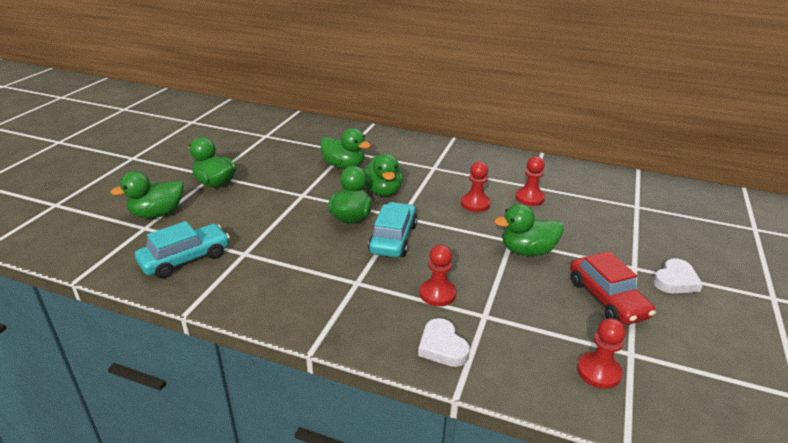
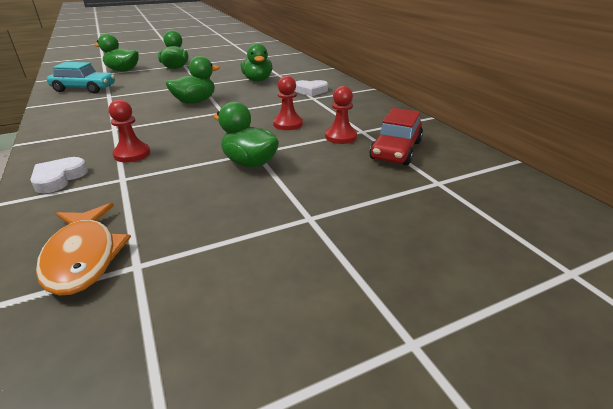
camera: 45 degrees right, 0 degrees up
green duck [364,154,403,196] -> none
turquoise car [368,202,417,258] -> none
red car [570,251,656,325] -> red car moved to [369,108,423,165]
red pawn [577,318,626,389] -> orange fish [36,203,131,296]
white heart [653,258,703,293] -> white heart moved to [295,80,328,96]

